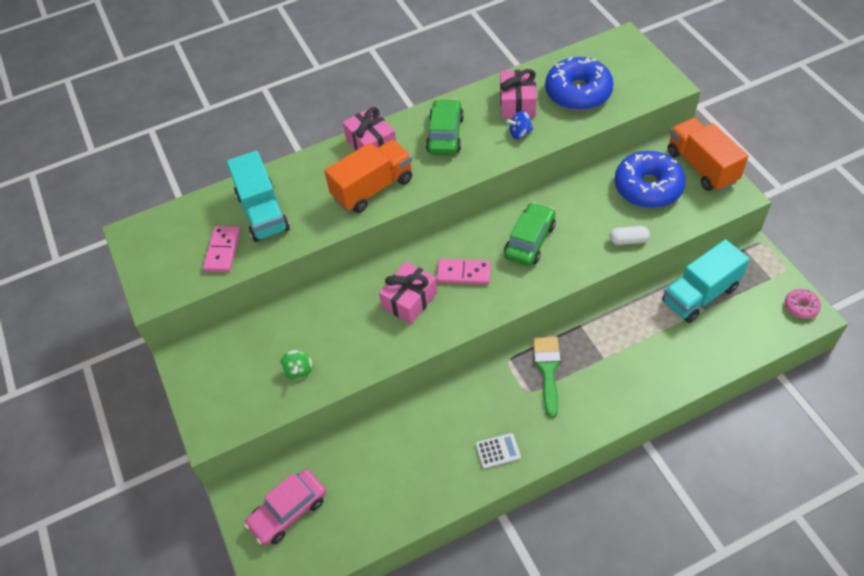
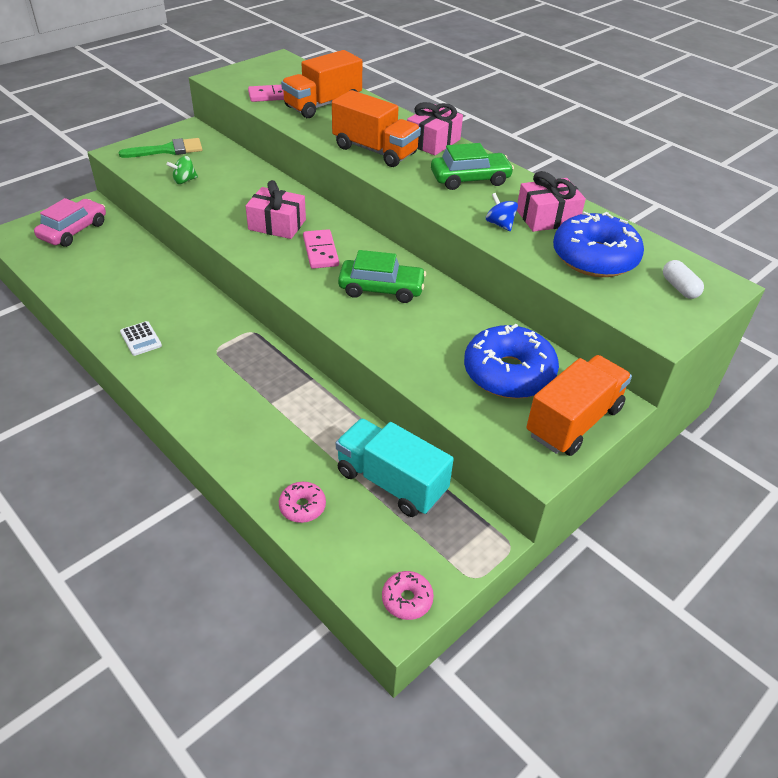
camera: 65 degrees right, 10 degrees down
turquoise truck [226,150,290,242] -> orange truck [281,50,362,118]
pink car [244,469,326,545] -> pink car turned 90 degrees clockwise [34,198,106,247]
green brush [533,337,561,417] -> green brush moved to [119,138,202,158]
white capsule [609,226,650,245] -> white capsule moved to [663,260,704,299]
none -> pink donut [279,482,326,523]

